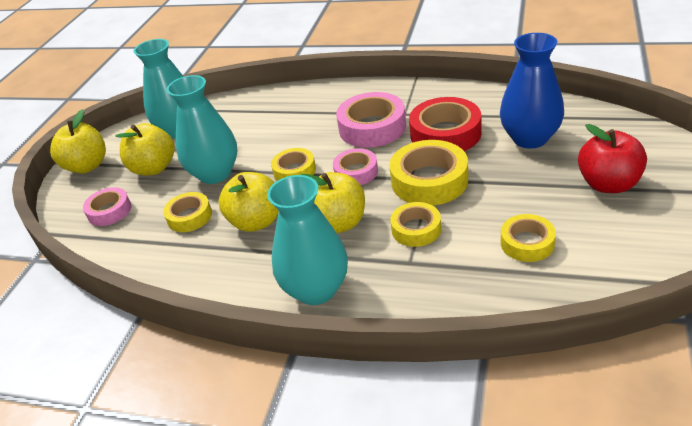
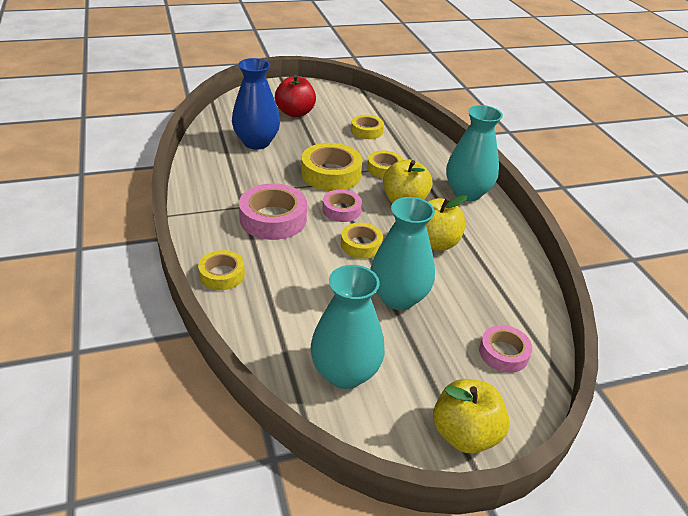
camera: 130 degrees left, 0 degrees up
yellow apple [115,123,175,176] -> none
yellow tape [163,192,212,232] -> yellow tape moved to [198,250,245,290]
red tape [409,97,481,151] -> none

